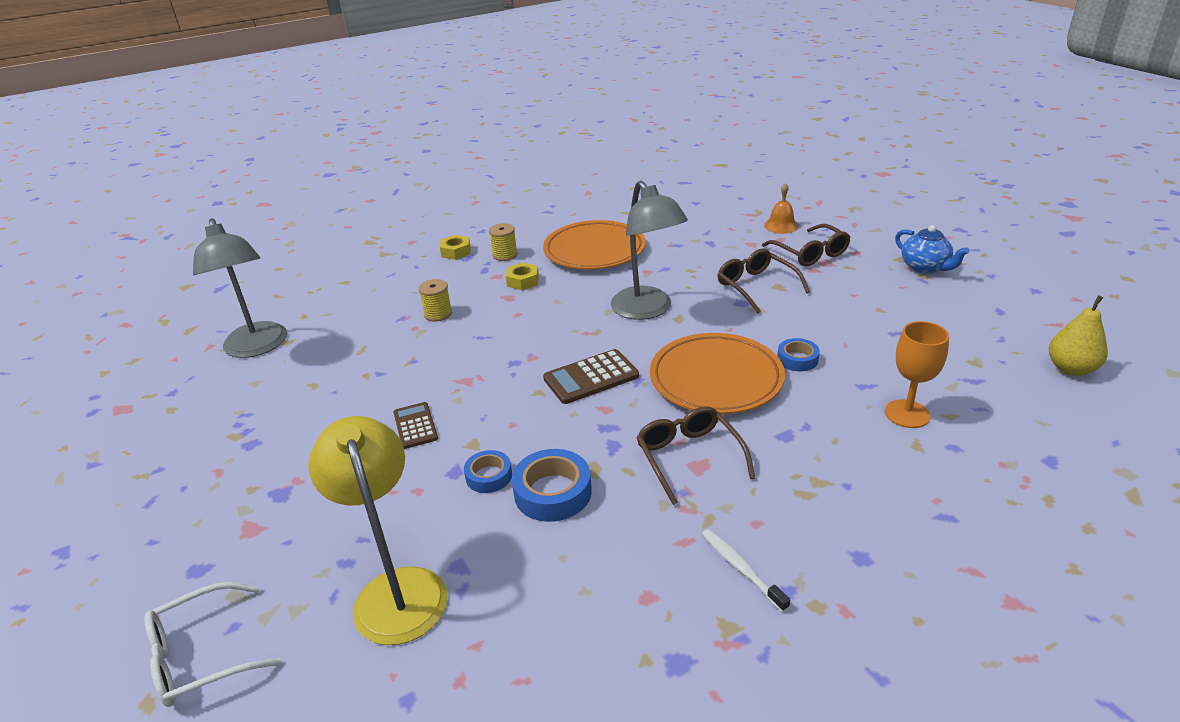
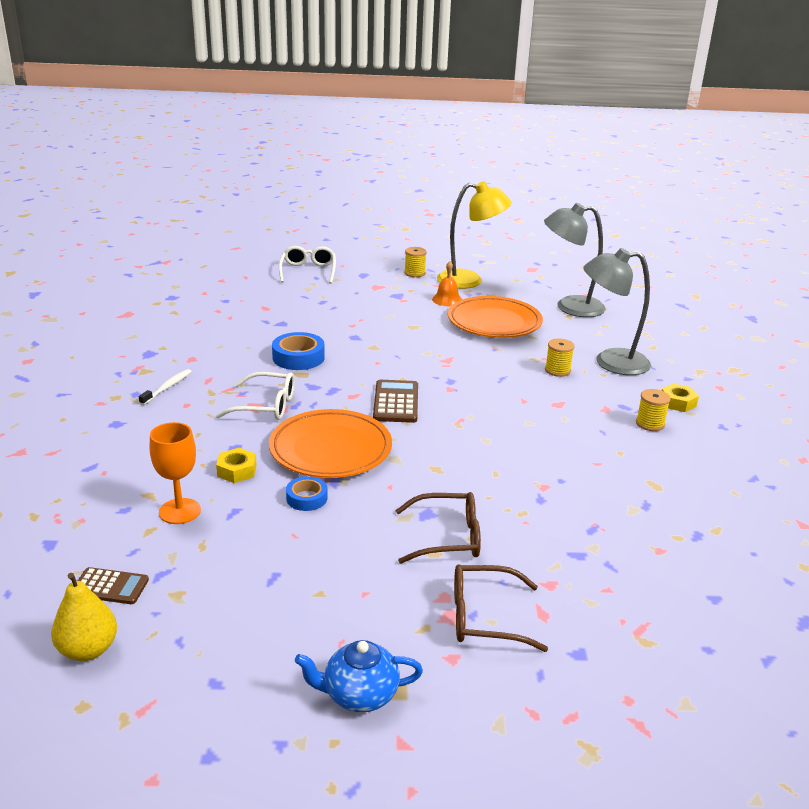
camera: 115 degrees right, 5 degrees down
yellow lamp [308,416,448,645] -> yellow lamp moved to [437,181,512,289]
brown calculator [393,402,438,449] -> brown calculator moved to [78,567,149,604]
blue tape [464,450,512,493] -> none
yellow nut [506,262,539,290] -> yellow nut moved to [216,448,256,483]
orange plate [543,220,646,269] -> orange plate moved to [448,296,543,338]
grey lamp [611,180,688,320] -> grey lamp moved to [583,248,651,375]
brown glasses [636,406,755,505] -> white glasses [216,372,295,420]
white toothbrush [702,529,790,612] -> white toothbrush turned 60 degrees counterclockwise [139,369,192,405]
orange bell [764,183,799,234] -> orange bell moved to [432,261,462,306]
none -> yellow spool [404,247,427,277]

